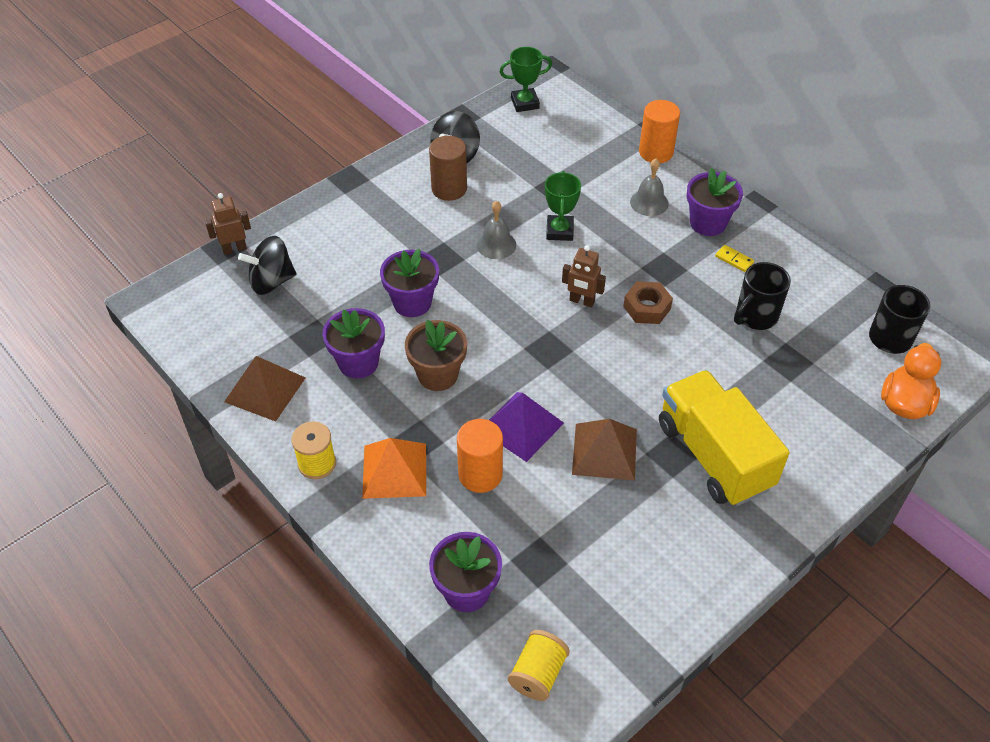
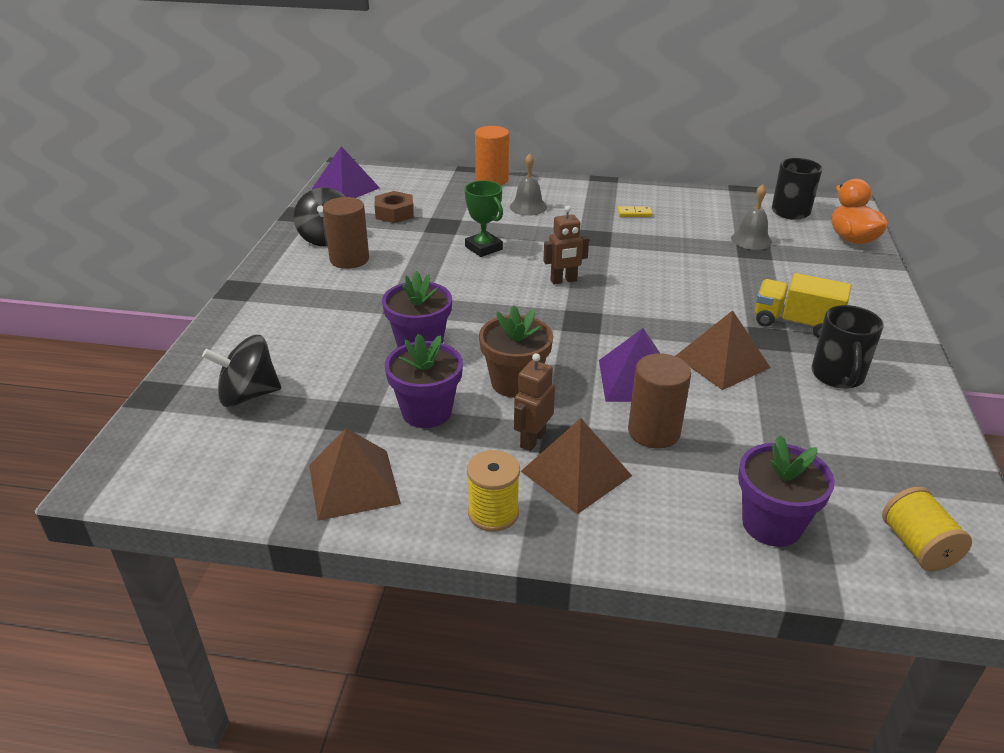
camera: 40 degrees left, 15 degrees down
brown robot [205,193,251,255] -> brown robot moved to [514,353,555,451]
black spinning top [238,236,296,295] -> black spinning top turned 45 degrees clockwise [202,335,281,407]
orange pyramid [362,438,426,499] -> brown pyramid [521,418,632,514]
orange cylinder [457,419,503,493] -> brown cylinder [628,353,691,448]
grey bell [477,201,516,259] -> grey bell moved to [731,184,772,250]
green trophy [500,47,552,112] -> purple pyramid [312,146,380,198]
brown nut [623,281,673,324] -> brown nut moved to [374,191,414,223]
yellow truck [659,370,790,506] -> yellow truck [755,273,851,338], size x0.62
purple flower pot [687,168,743,236] -> none
black mug [734,262,791,330] -> black mug moved to [811,305,884,389]

